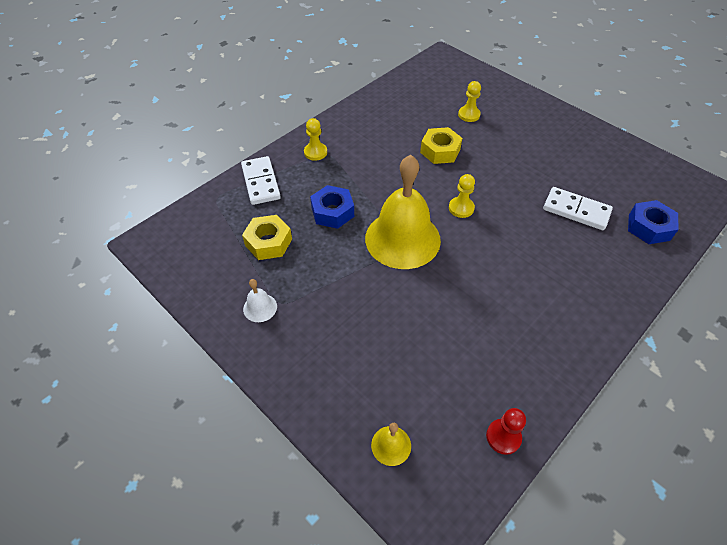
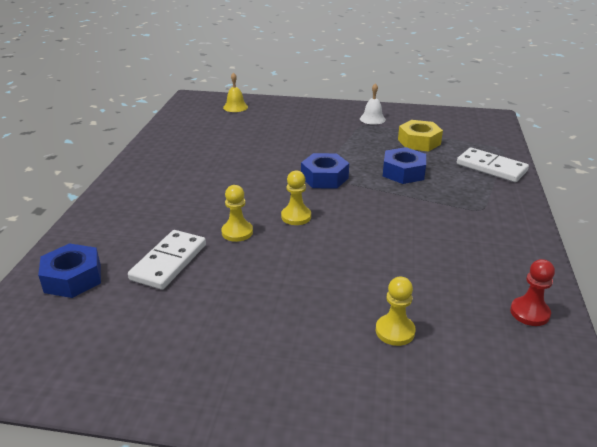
camera: 145 degrees right, 20 degrees down
yellow pawn [304,118,327,161] -> yellow pawn moved to [221,185,253,242]
yellow bell [365,155,441,269] -> blue nut [301,153,349,189]
yellow nut [420,127,462,164] -> none
red pawn [486,408,526,455] -> red pawn moved to [510,259,555,326]
white domino [543,187,613,230] -> white domino turned 60 degrees counterclockwise [128,230,206,290]

